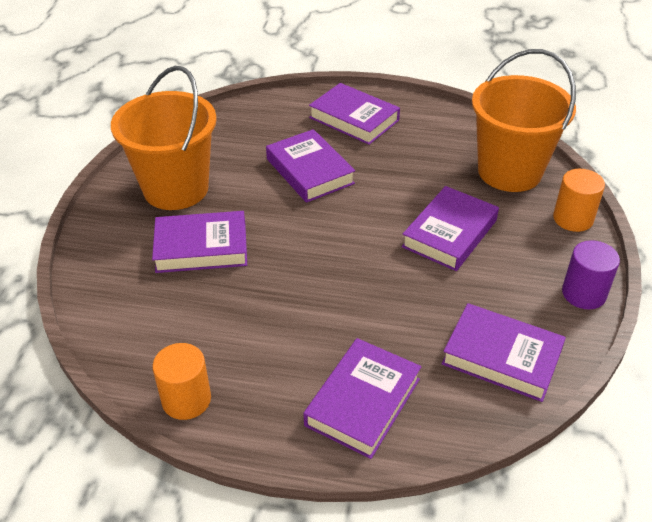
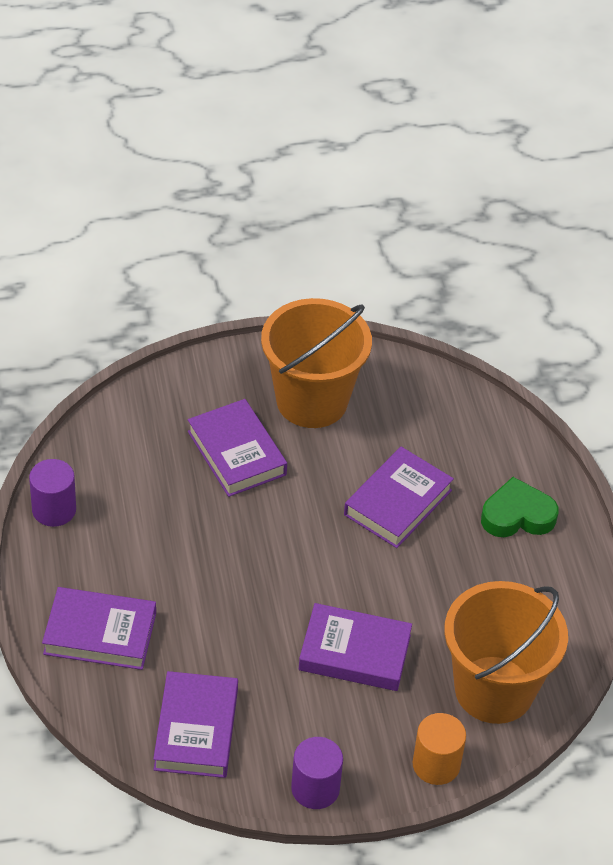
camera: 65 degrees right, 5 degrees up
orange cylinder [152,343,211,420] -> purple cylinder [29,459,76,527]
purple book [309,83,400,145] -> green heart [481,477,559,537]

